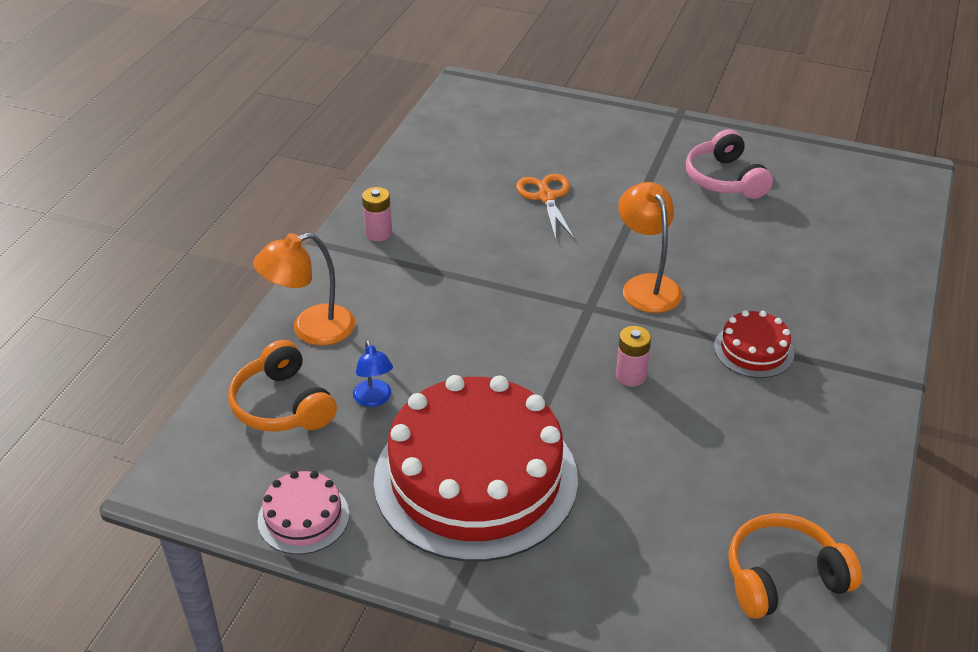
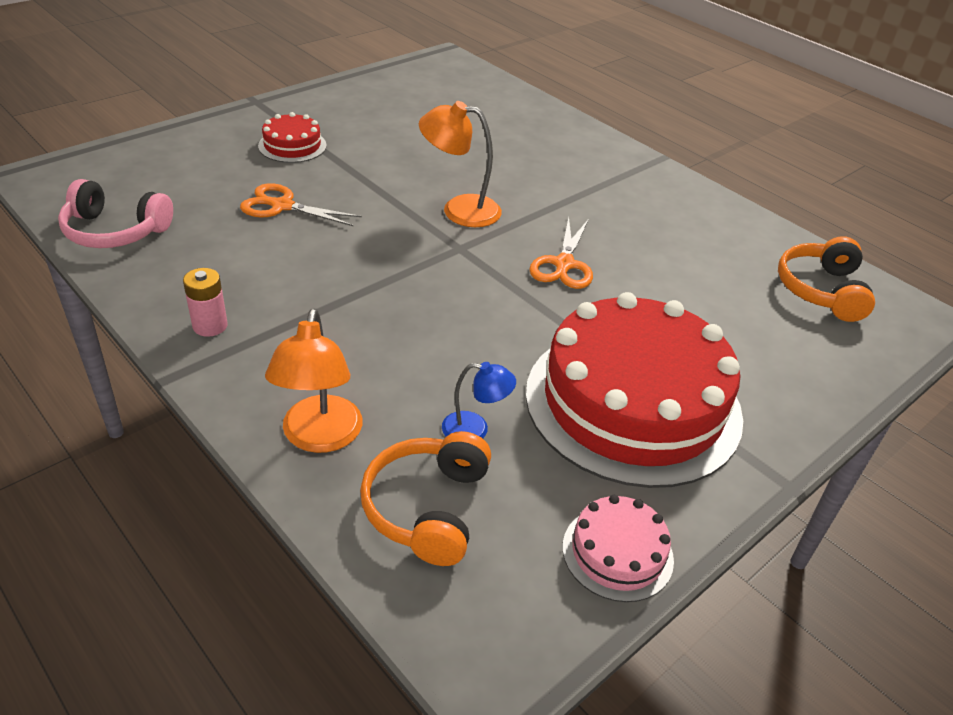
camera: 65 degrees left, 0 degrees up
orange headphones [229,340,337,432] -> orange headphones turned 105 degrees clockwise [360,431,491,566]
pink battery [616,326,651,387] -> orange scissors [529,217,593,289]
pink headphones [686,129,773,199] -> pink headphones moved to [58,179,173,248]
red cake [714,310,794,378] -> red cake moved to [258,112,327,163]

